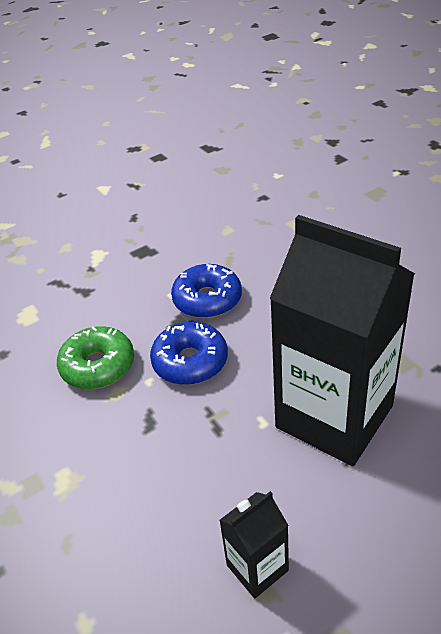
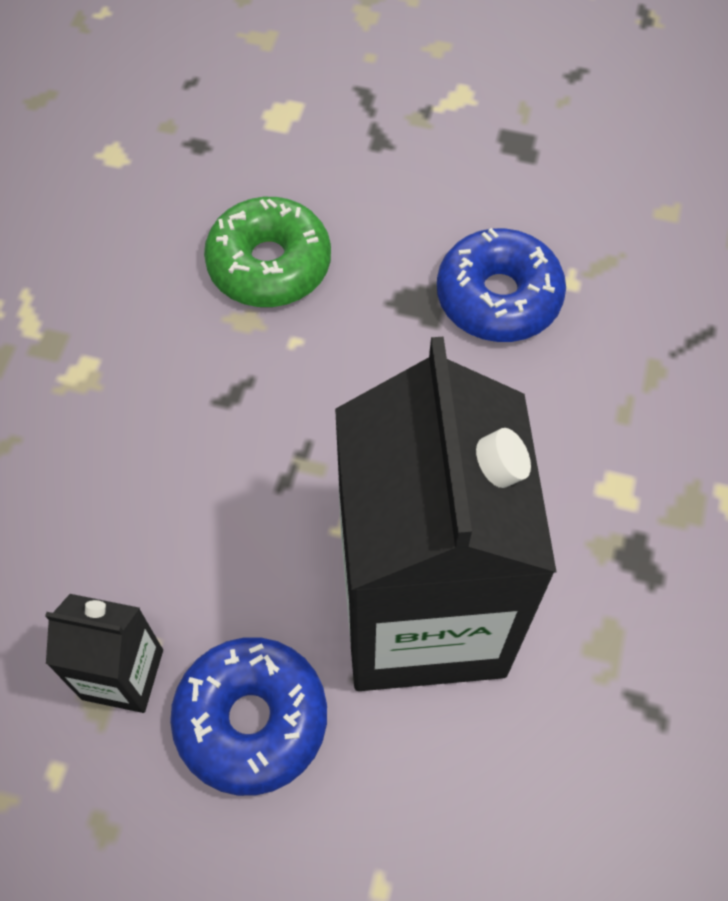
camera: 45 degrees right, 20 degrees up
blue donut [150,322,228,385] -> blue donut moved to [170,637,327,796]

